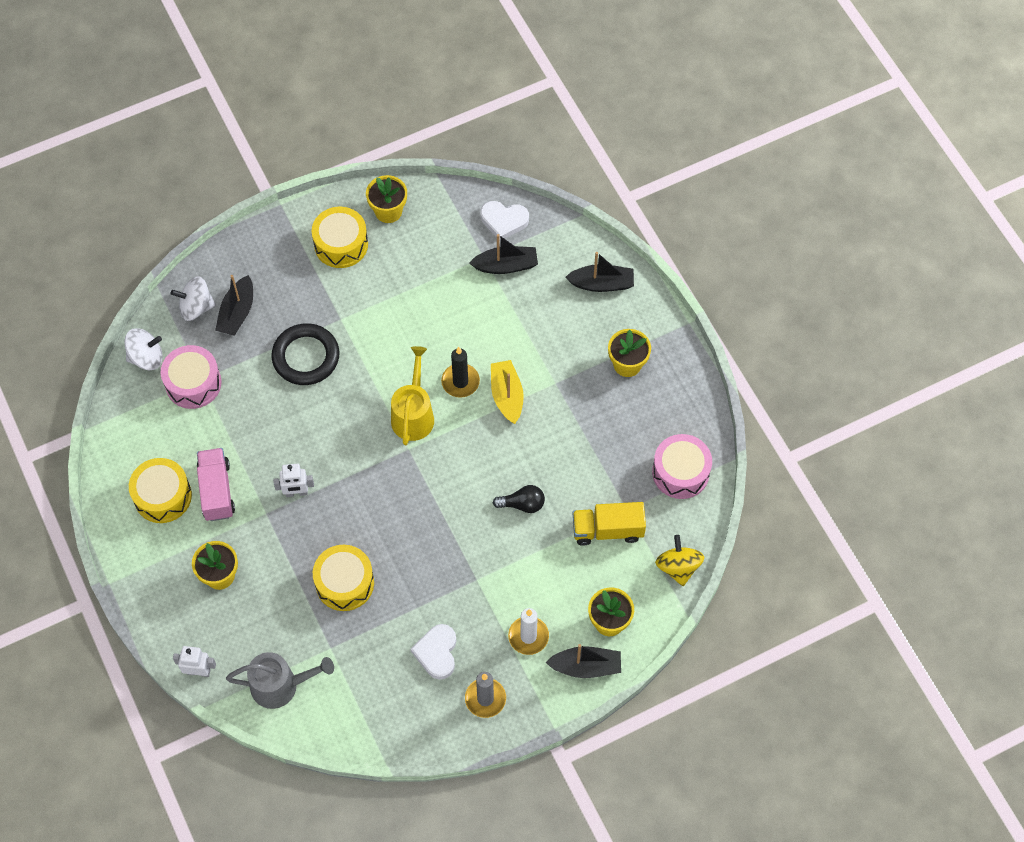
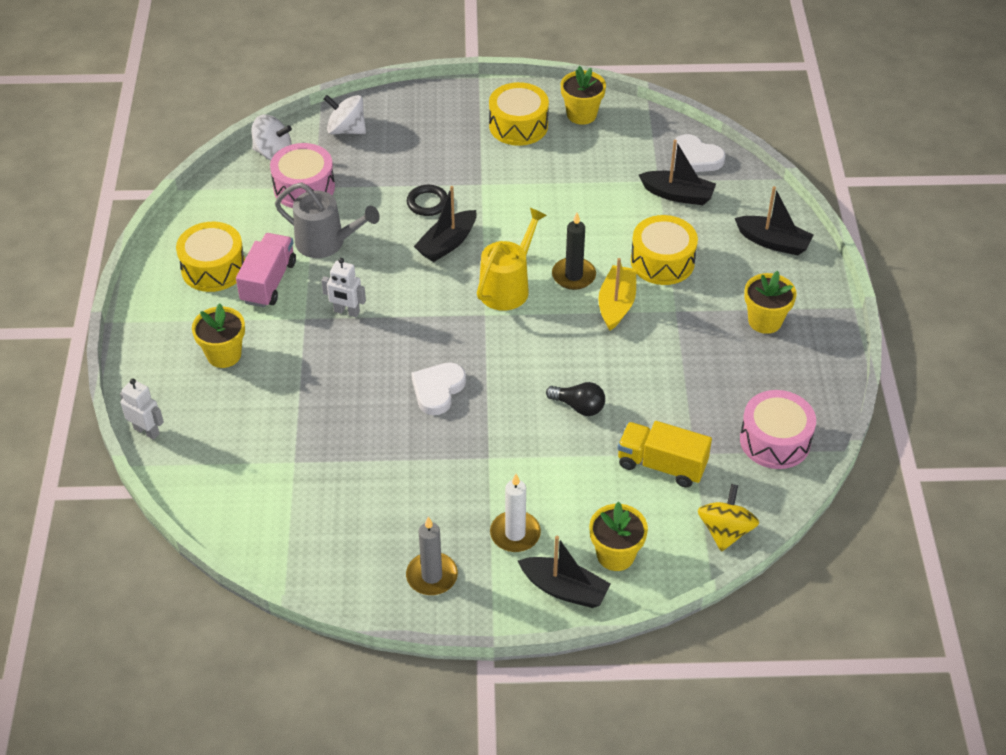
camera: 25 degrees right, 15 degrees down
black boat [215,275,253,336] -> black boat moved to [414,186,477,262]
grey watering can [226,652,334,709] -> grey watering can moved to [275,182,380,258]
black ring [271,323,340,385] -> black ring [407,185,447,216], size x0.56
yellow drum [313,545,374,611] -> yellow drum moved to [631,215,698,285]
white heart [411,624,456,680] -> white heart moved to [411,362,466,415]

